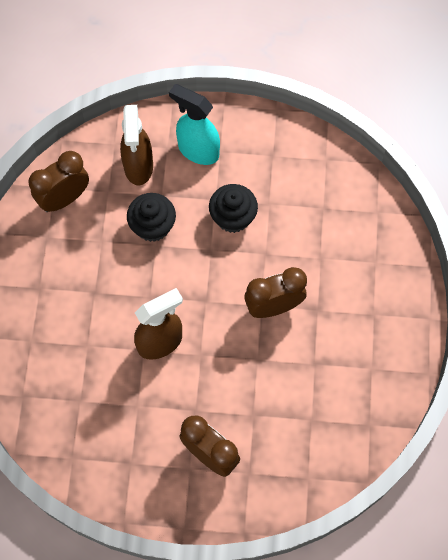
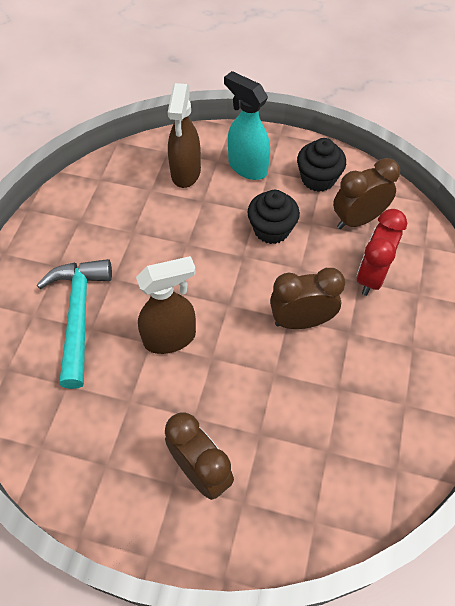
camera: 10 degrees right, 10 degrees down
brown clock [28,151,89,212] -> brown clock moved to [333,158,400,229]
black cupcake [127,193,176,242] -> black cupcake moved to [297,138,346,192]
none -> turquoise hammer [37,259,112,389]
none -> red clock [356,209,407,296]

